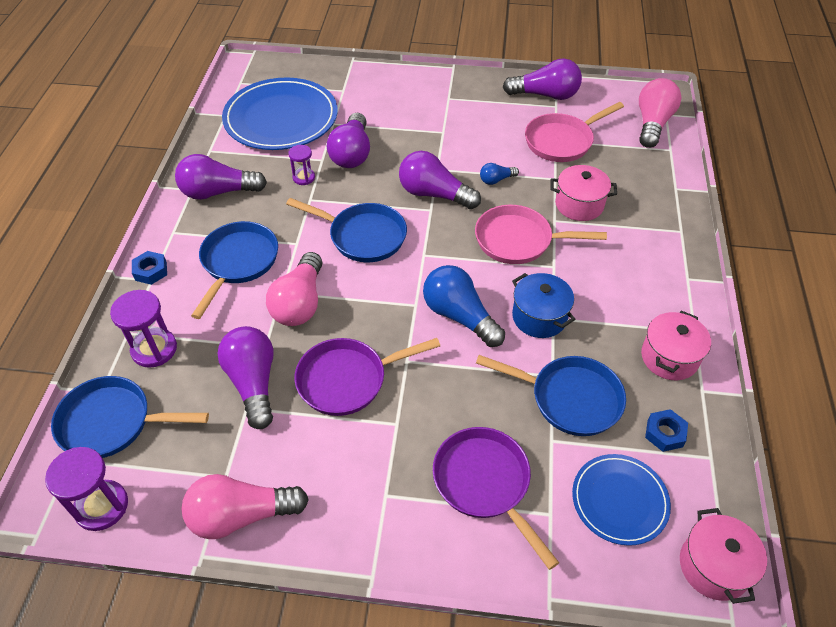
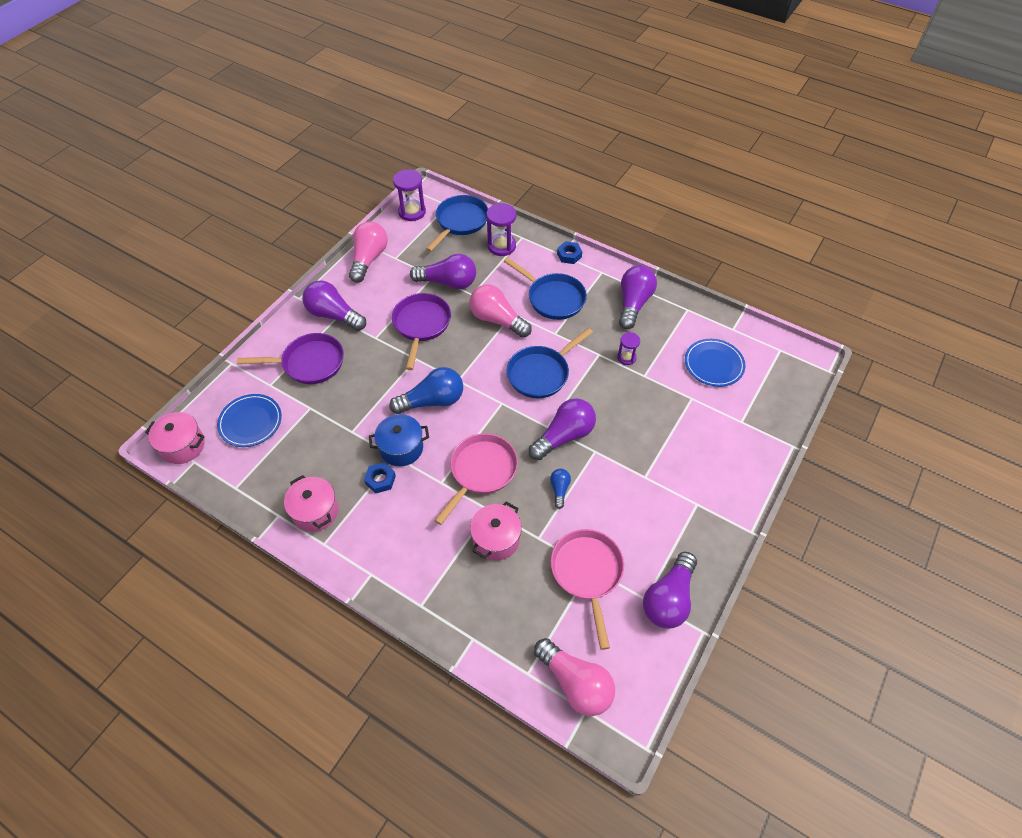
camera: 115 degrees right, 5 degrees up
blue plate [222,78,338,150] -> blue plate [685,339,745,387], size x0.56
purple light bulb [327,113,370,168] -> purple light bulb moved to [303,281,366,331]
blue pan [476,355,626,436] -> none
blue nut [645,409,688,452] -> blue nut moved to [364,462,396,493]

